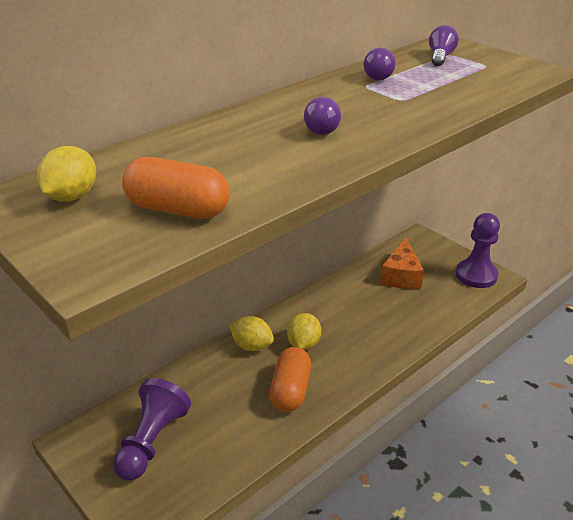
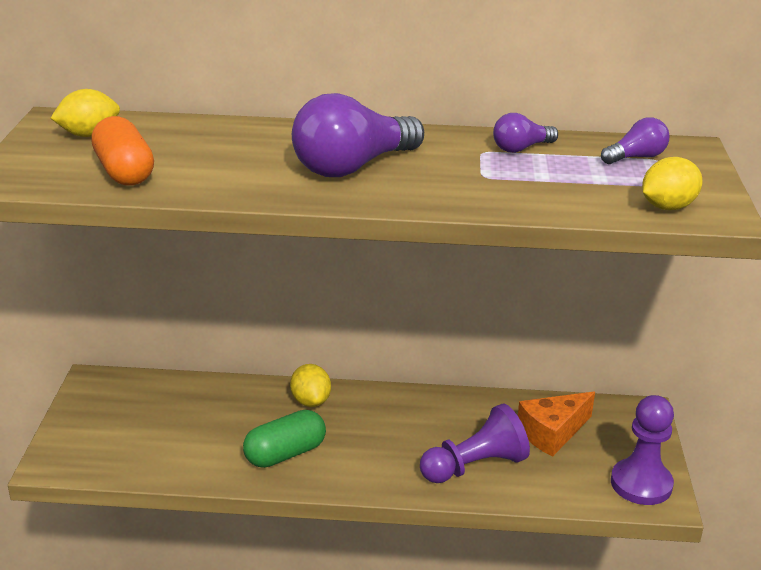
camera: 45 degrees right, 5 degrees down
purple pawn [113,378,191,480] -> purple pawn moved to [420,404,530,483]
orange capsule [269,347,311,412] -> green capsule [243,410,326,468]
yellow lemon [287,313,321,350] -> yellow lemon moved to [642,157,702,210]
purple light bulb [304,97,341,135] -> purple light bulb [292,93,424,177], size x1.98

